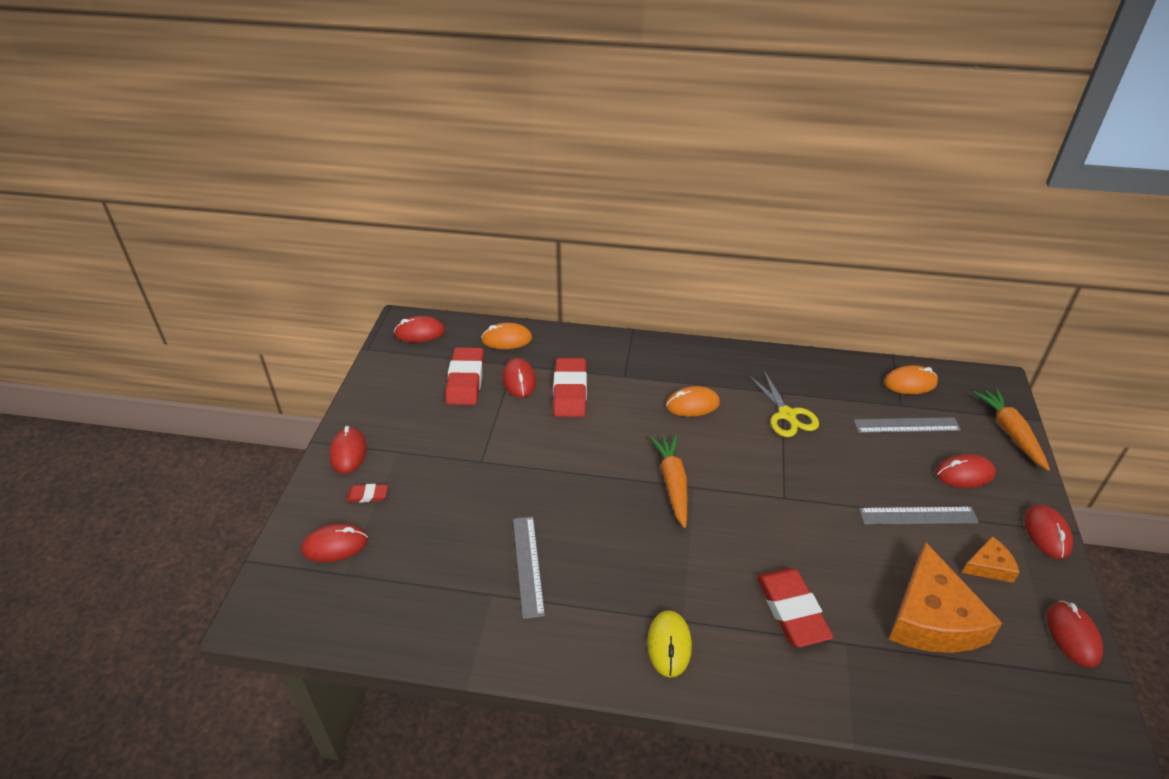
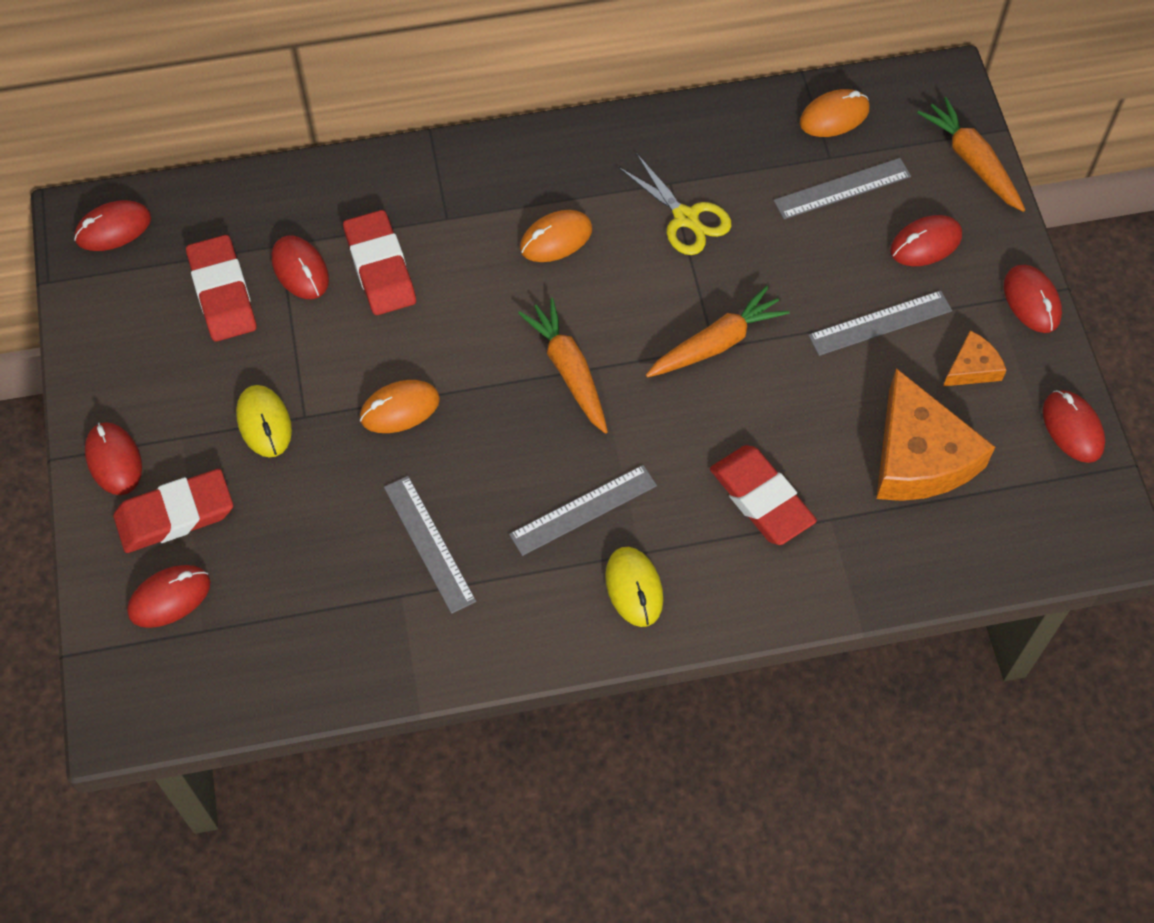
camera: 20 degrees left, 20 degrees up
red eraser [346,484,388,502] -> red eraser [113,469,233,553], size x2.07
orange mouse [481,323,532,349] -> orange mouse moved to [360,380,440,433]
none -> yellow mouse [236,385,292,458]
none -> grey ruler [509,465,657,556]
none -> orange carrot [646,286,790,378]

